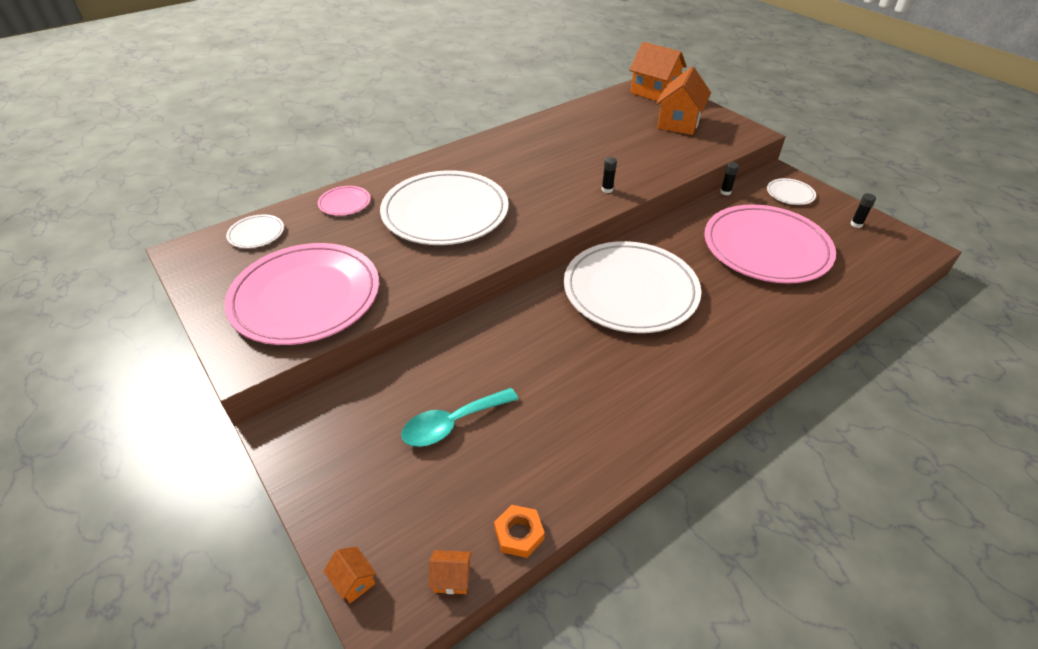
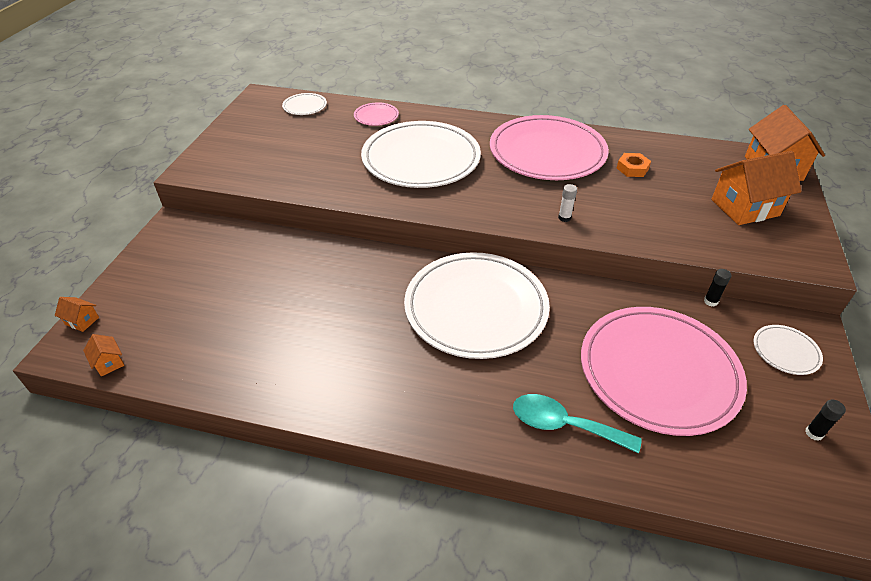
camera: 50 degrees right, 0 degrees up
pink plate [224,243,379,345] -> pink plate moved to [490,115,609,180]
orange house [324,546,377,603] -> orange house turned 75 degrees counterclockwise [55,297,99,332]
turquoise spoon [401,388,518,447] -> turquoise spoon moved to [513,394,641,453]
orange nut [494,505,545,558] -> orange nut moved to [617,153,651,177]
black glue stick [602,157,617,193] -> white glue stick [558,184,577,222]

